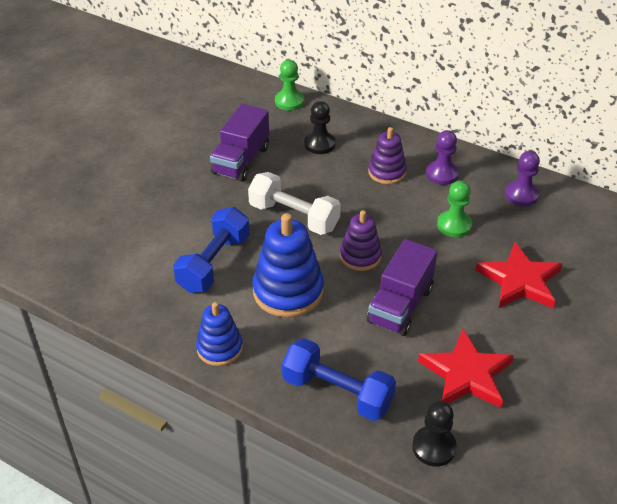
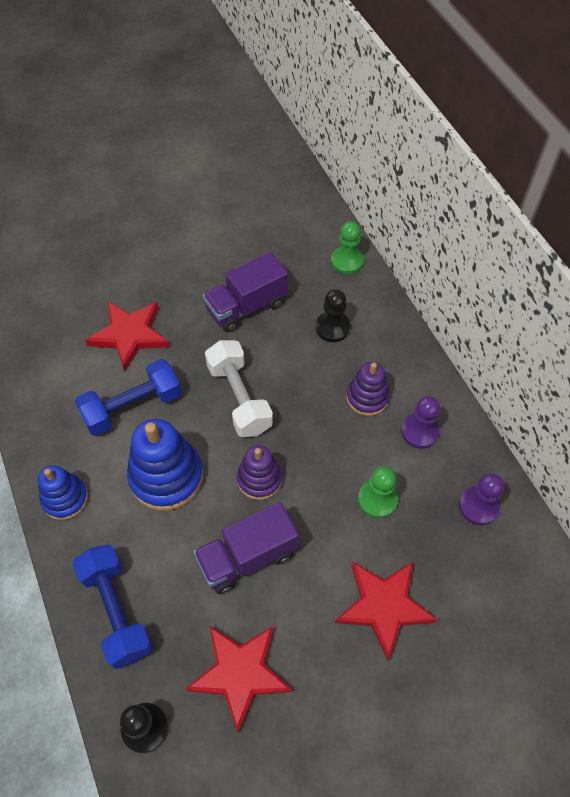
camera: 35 degrees right, 15 degrees up
none -> red star [85,301,169,372]

